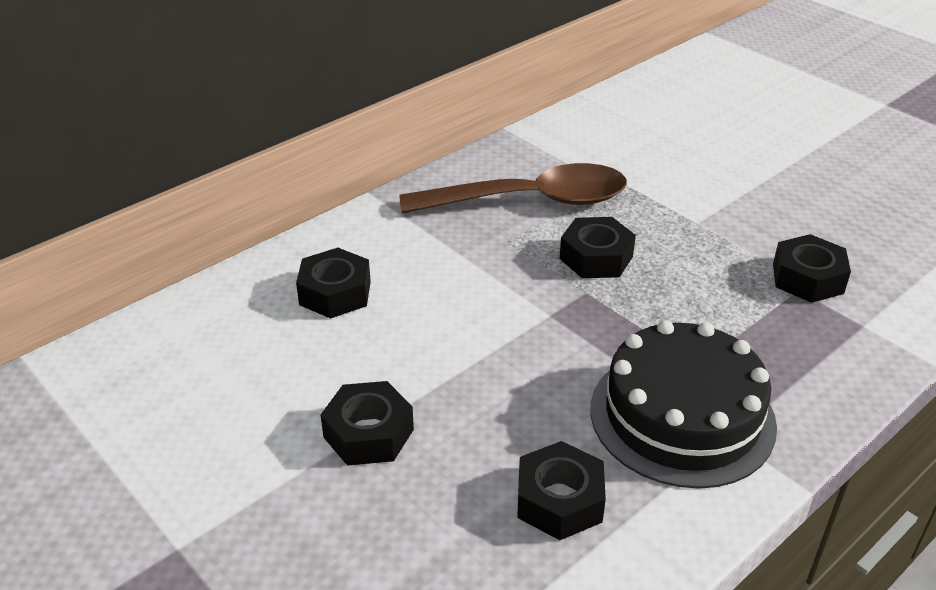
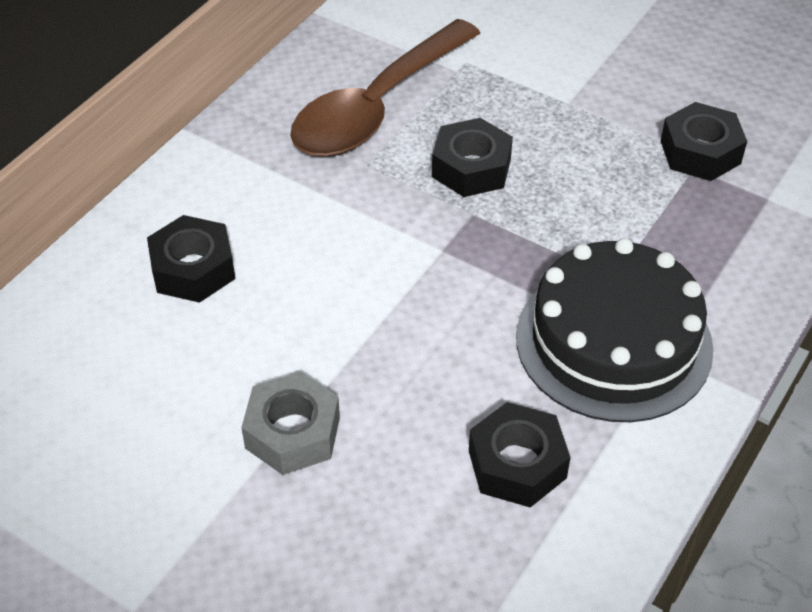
camera: 15 degrees left, 10 degrees up
black nut [321,381,414,466] -> grey nut [241,372,340,475]
brown spoon [399,163,627,214] -> brown spoon turned 150 degrees clockwise [290,19,481,157]

